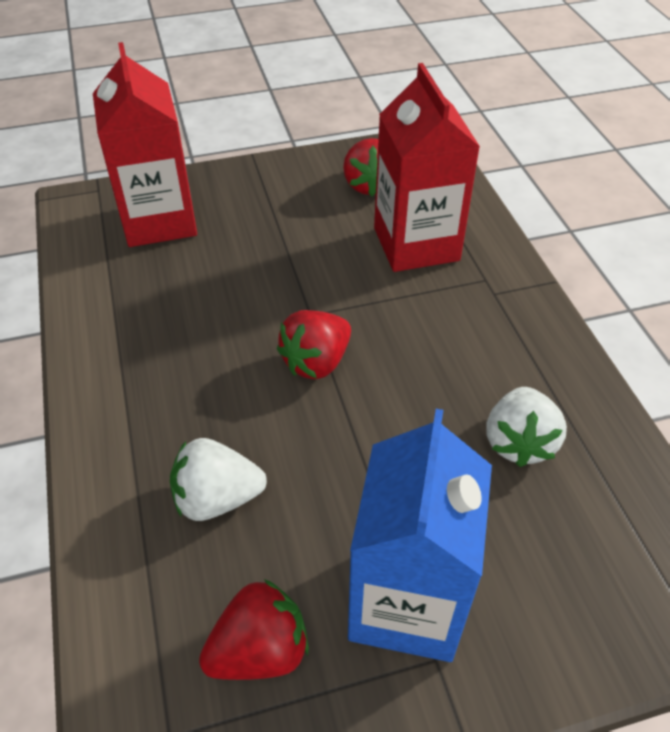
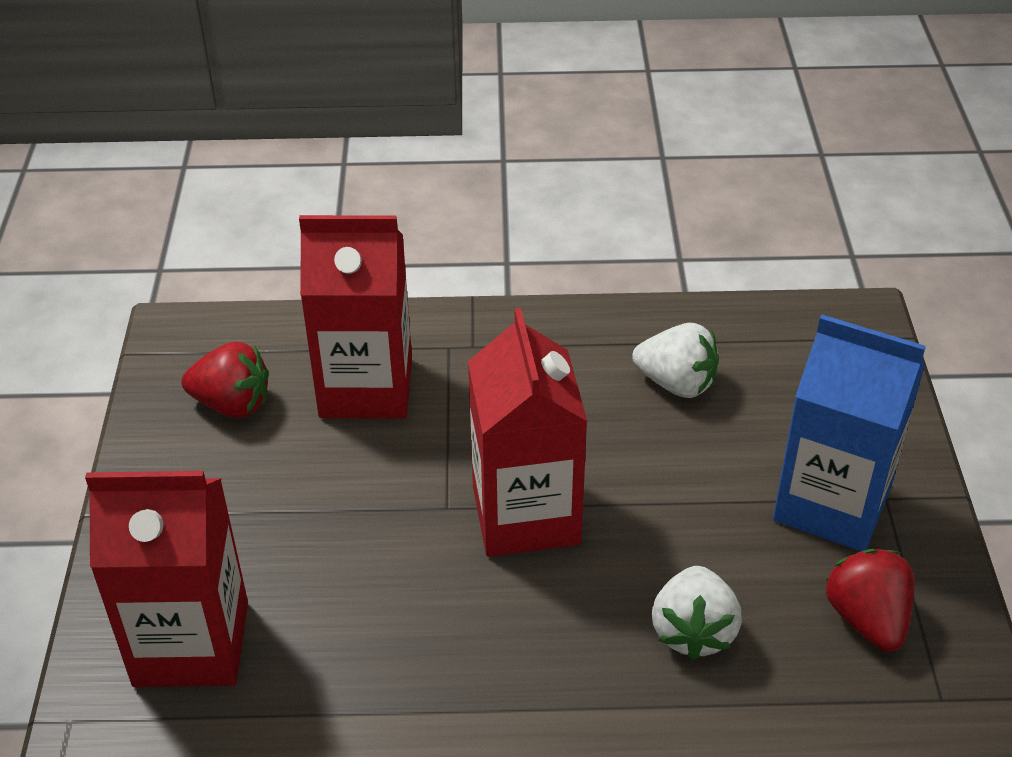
camera: 75 degrees left, 5 degrees down
red strawberry [277,310,351,379] -> red carton [468,308,588,557]

